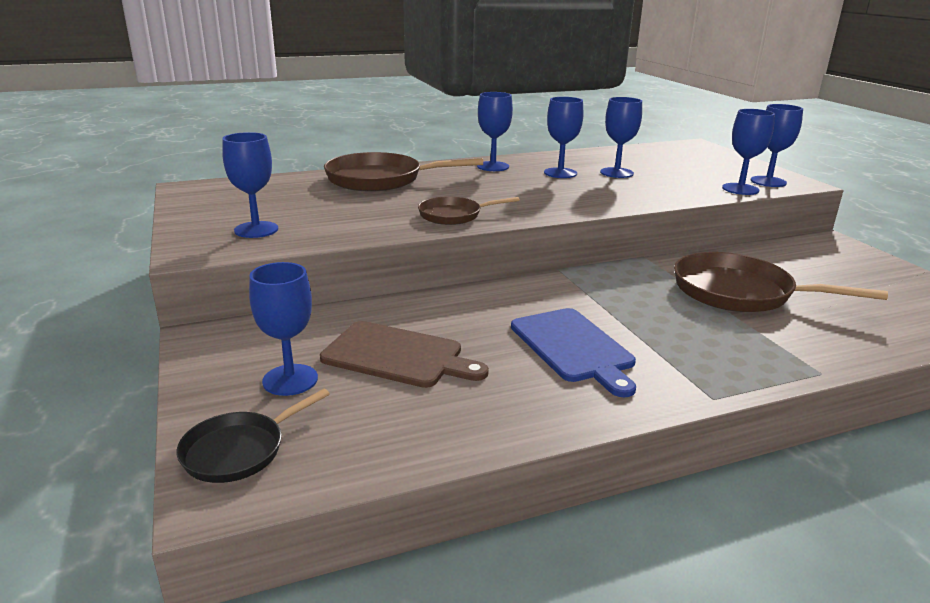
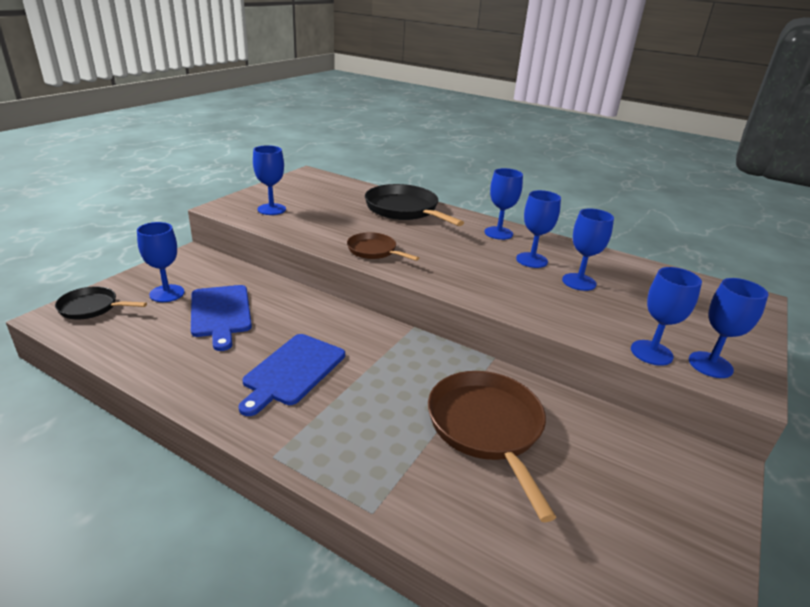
camera: 50 degrees right, 5 degrees up
brown cutting board [320,321,489,388] -> blue cutting board [191,285,252,351]
brown pan [324,152,483,191] -> black pan [365,184,464,226]

